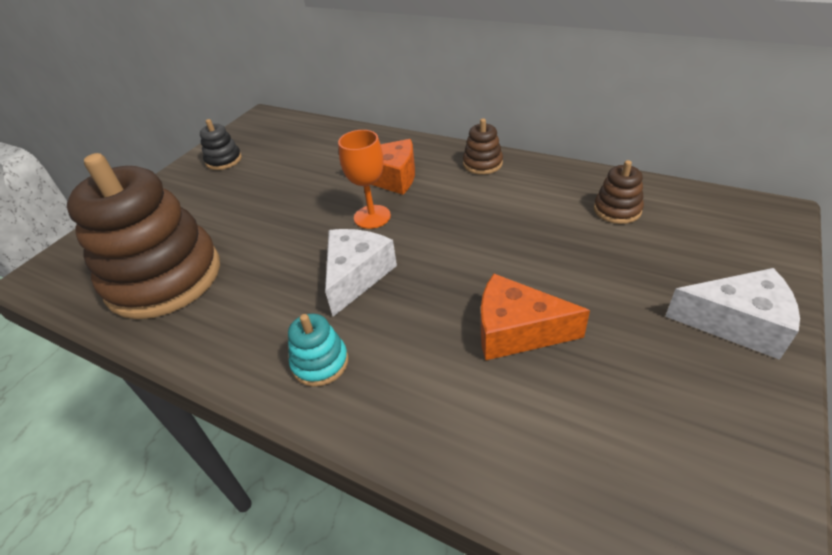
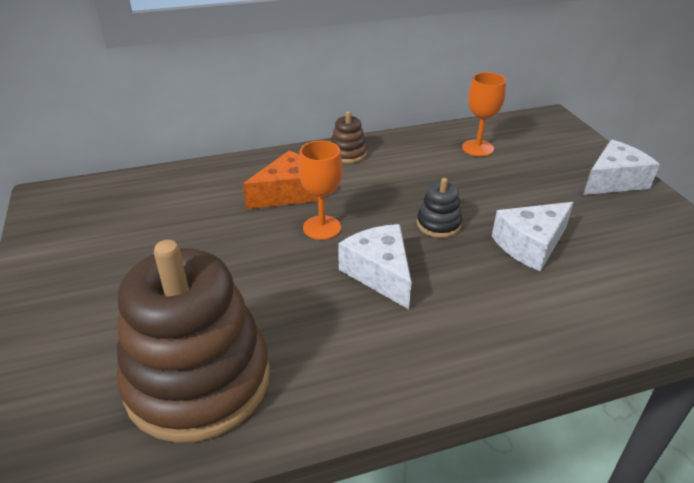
camera: 50 degrees left, 5 degrees down
black stacking toy [200,119,242,170] -> black stacking toy moved to [417,178,462,238]
turquoise stacking toy [288,314,348,387] -> none
orange cheese [481,274,590,361] -> white cheese [492,202,574,272]
brown stacking toy [594,160,644,224] -> orange goblet [462,72,506,157]

